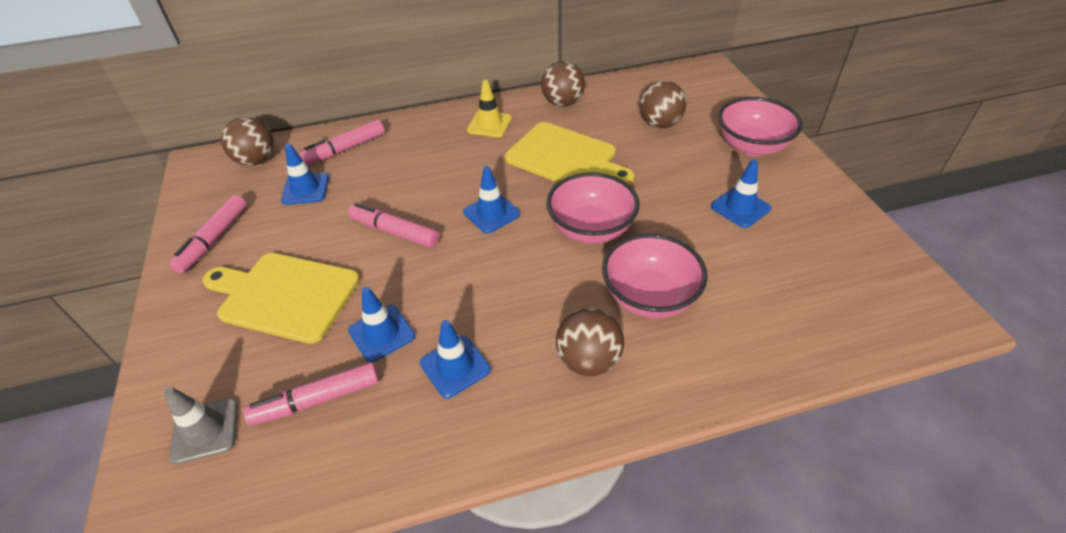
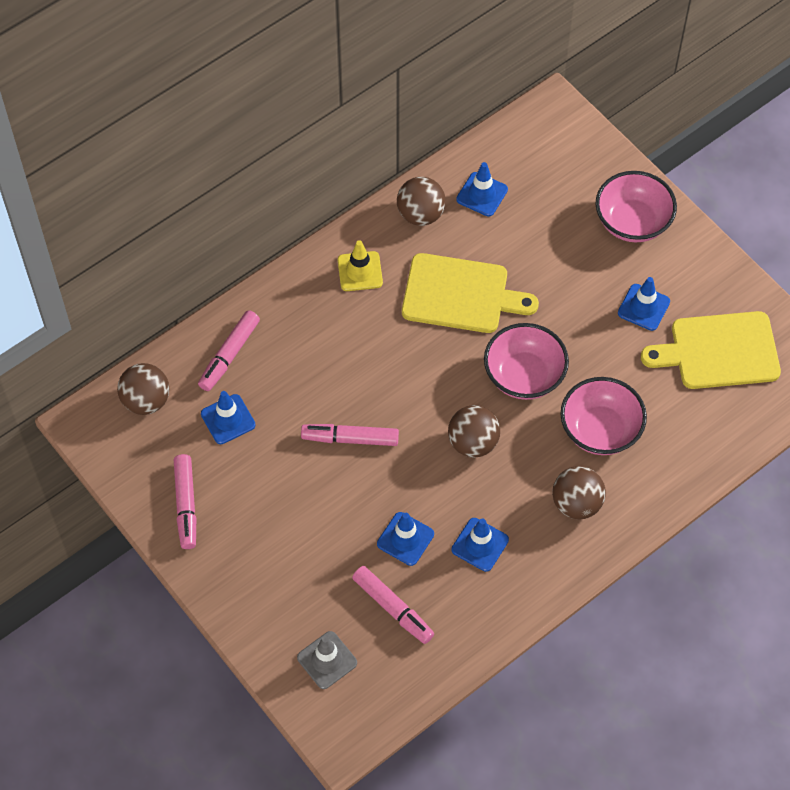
camera: 25 degrees left, 15 degrees up
yellow cutting board [202,253,360,344] -> yellow cutting board moved to [641,311,781,389]
pink marker [243,362,379,426] -> pink marker turned 90 degrees counterclockwise [352,566,434,644]
blue traffic cone [463,166,520,234] -> blue traffic cone moved to [456,162,508,217]
brown ball [639,81,687,129] -> brown ball moved to [448,405,500,458]

